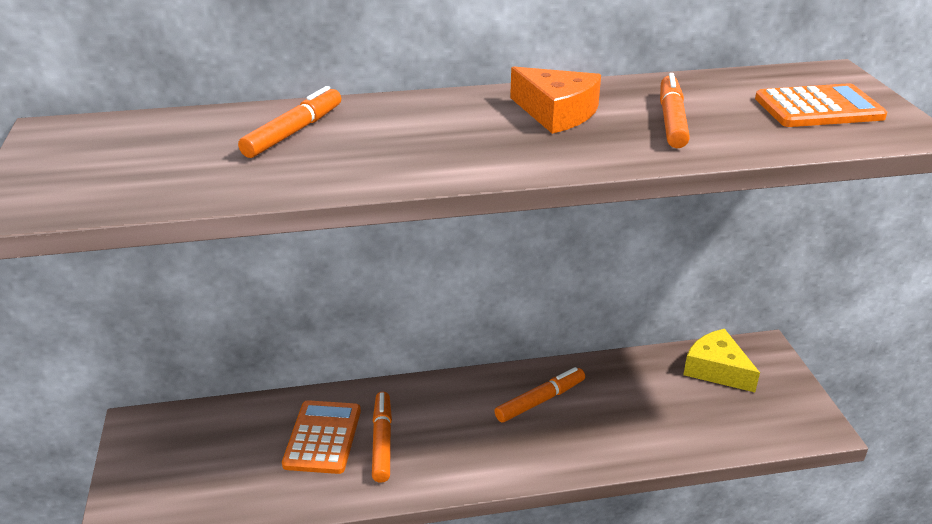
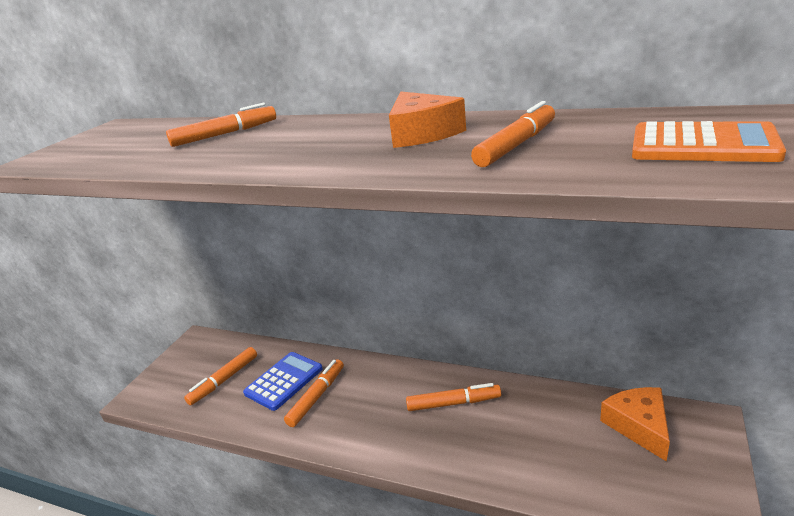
camera: 35 degrees right, 5 degrees down
orange calculator [282,400,361,474] -> blue calculator [243,352,323,411]
yellow cheese [683,329,760,392] -> orange cheese [600,387,670,462]
none -> orange marker [184,347,257,405]

